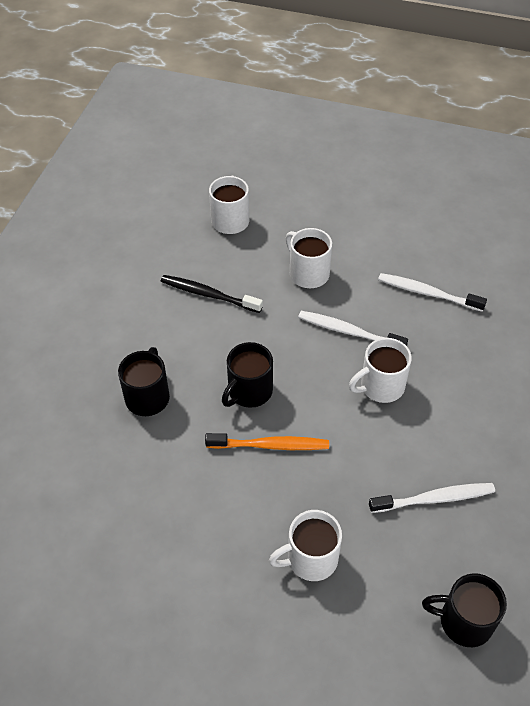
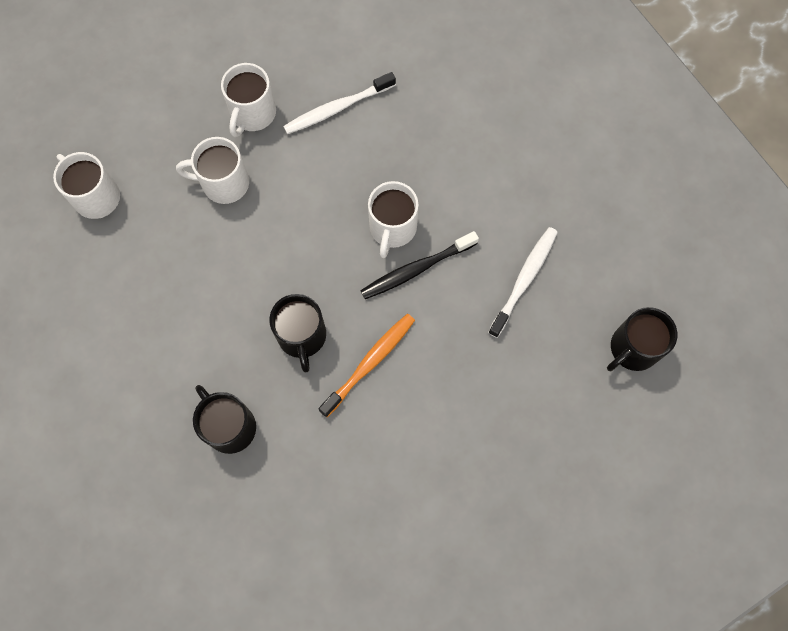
camera: 50 degrees left, 20 degrees up
black toothbrush [161,275,263,313] -> black toothbrush moved to [360,231,479,299]
white mug [269,510,342,581] -> white mug moved to [221,63,276,137]
white toothbrush [298,311,408,346] -> none

